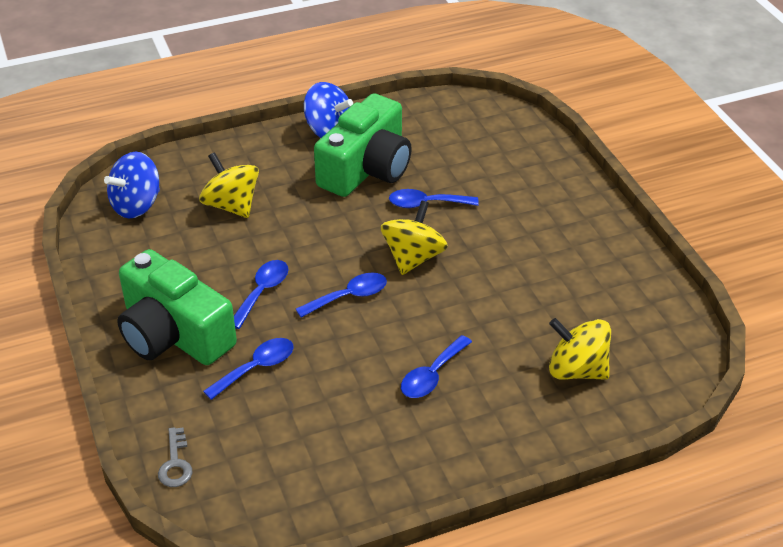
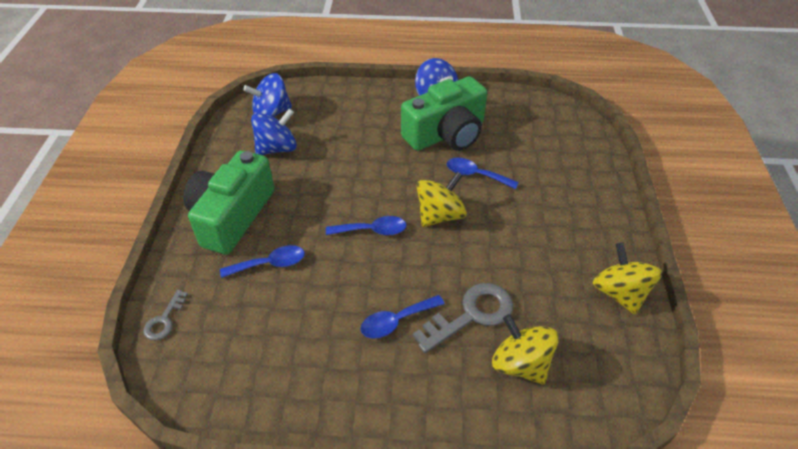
camera: 25 degrees right, 5 degrees up
green camera [117,249,237,365] -> green camera turned 45 degrees clockwise [183,150,275,255]
yellow spinning top [199,152,259,218] -> yellow spinning top moved to [593,243,662,315]
blue spoon [234,260,288,329] -> none
none -> blue spinning top [251,108,297,155]
none -> grey key [413,283,513,353]

